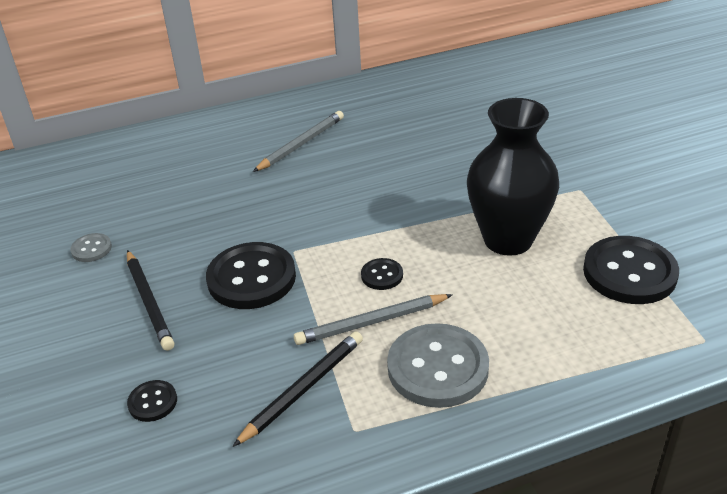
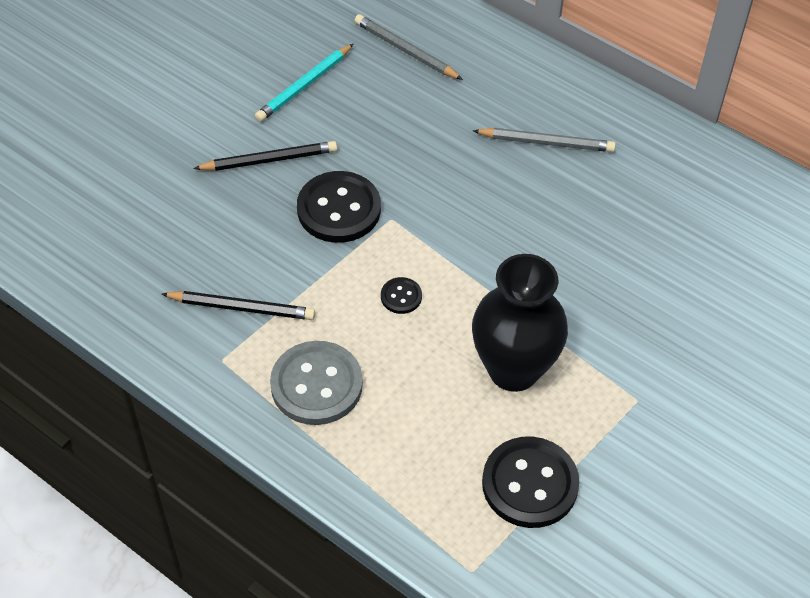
camera: 55 degrees right, 15 degrees up
grey button [70,233,112,262] -> turquoise pencil [255,44,353,122]
black pencil [127,250,174,351] -> black pencil turned 135 degrees counterclockwise [193,141,337,171]
black button [127,380,177,422] -> none
grey pencil [294,294,453,345] -> grey pencil moved to [354,14,463,80]

